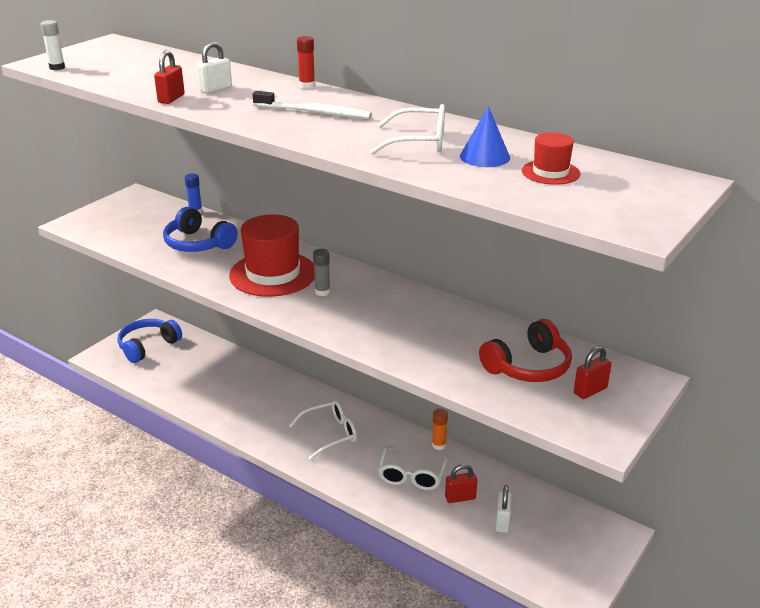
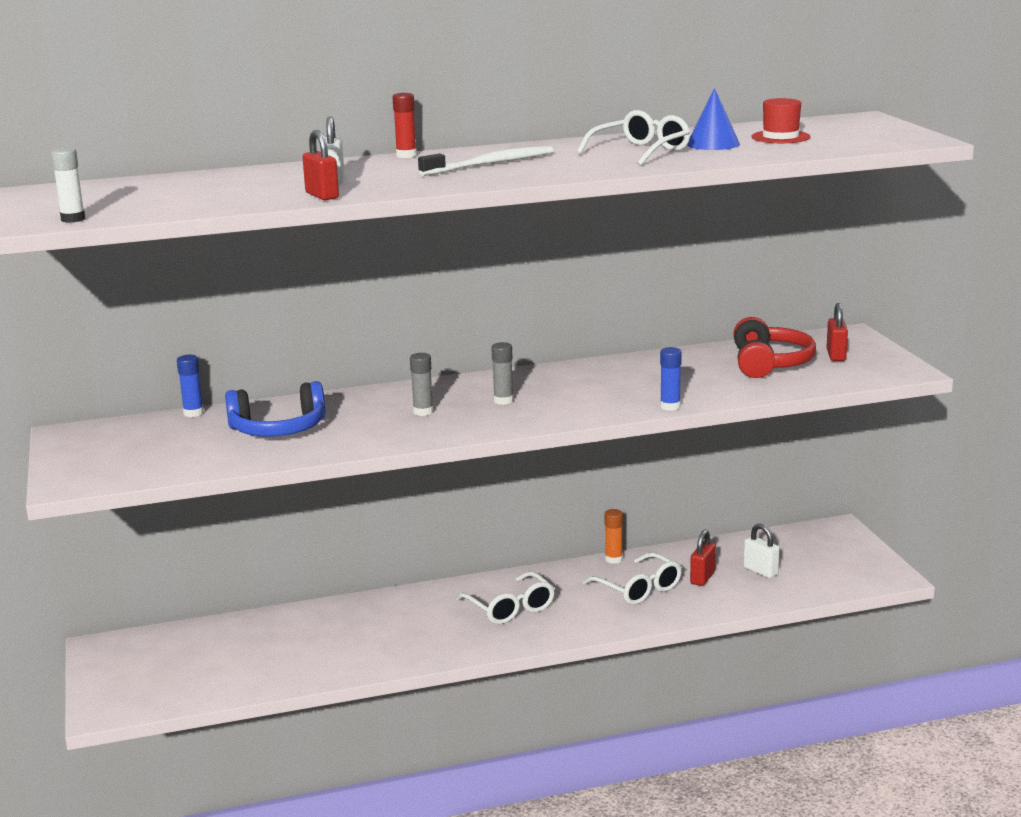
camera: 50 degrees left, 10 degrees down
blue headphones [117,319,182,363] -> none
red hat [229,214,315,297] -> grey glue stick [410,353,433,416]
white glasses [289,400,357,460] -> white glasses turned 135 degrees clockwise [456,572,555,624]
none -> blue glue stick [660,347,682,411]

